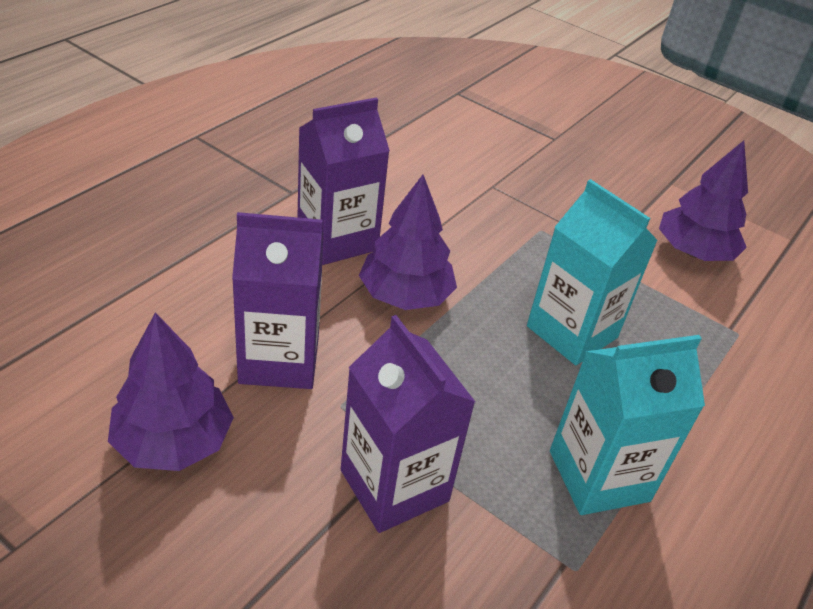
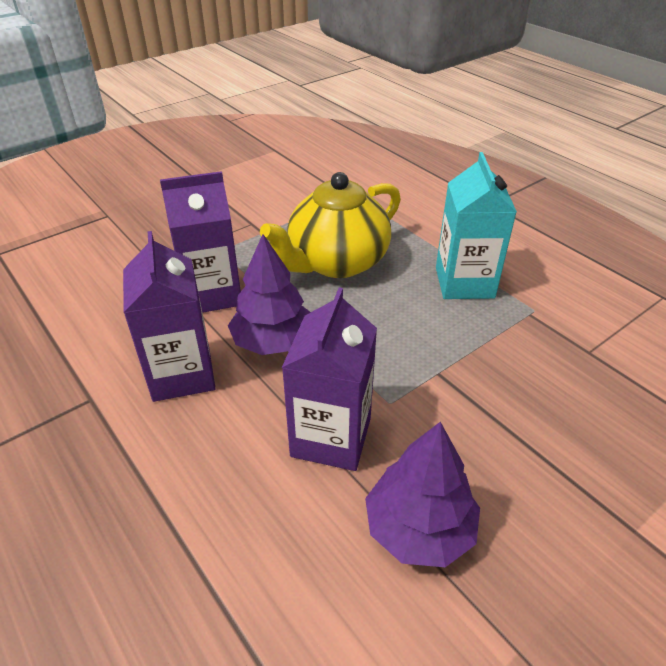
camera: 70 degrees left, 0 degrees up
purple carton [341,315,475,533] -> purple carton moved to [160,171,241,313]
turquoise carton [527,179,658,365] -> yellow teapot [260,172,401,278]
purple tree [659,141,748,261] -> none

